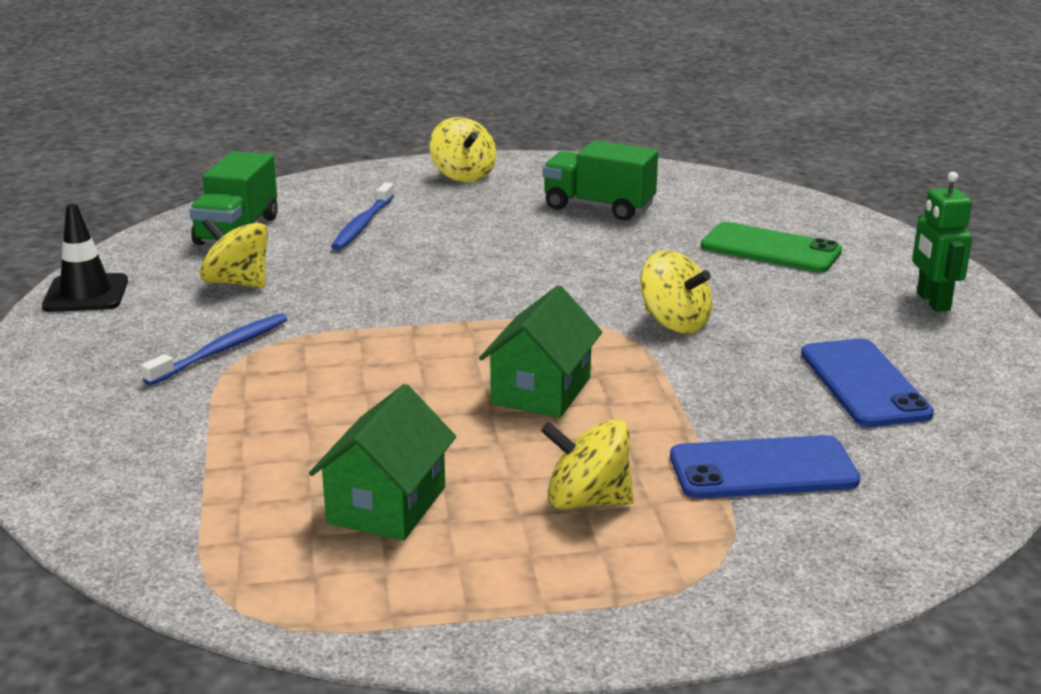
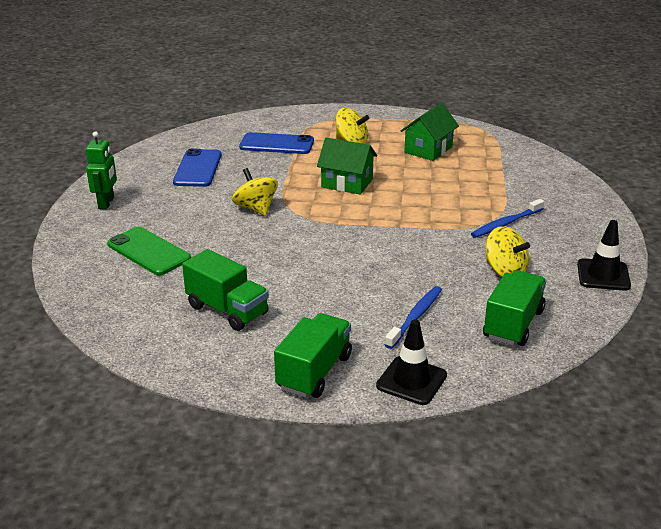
camera: 165 degrees left, 5 degrees up
yellow spinning top [429,117,496,182] -> green truck [274,313,352,398]
green house [479,285,602,418] -> green house turned 75 degrees clockwise [317,138,377,195]
none -> black traffic cone [376,320,447,405]

